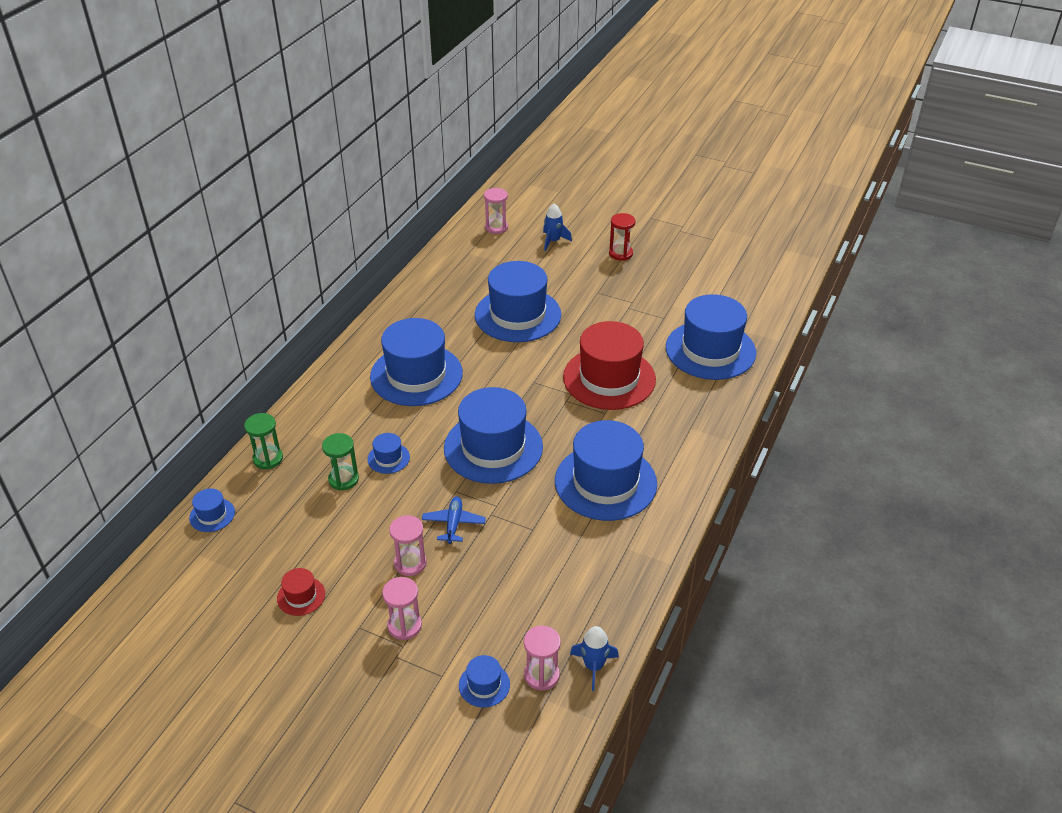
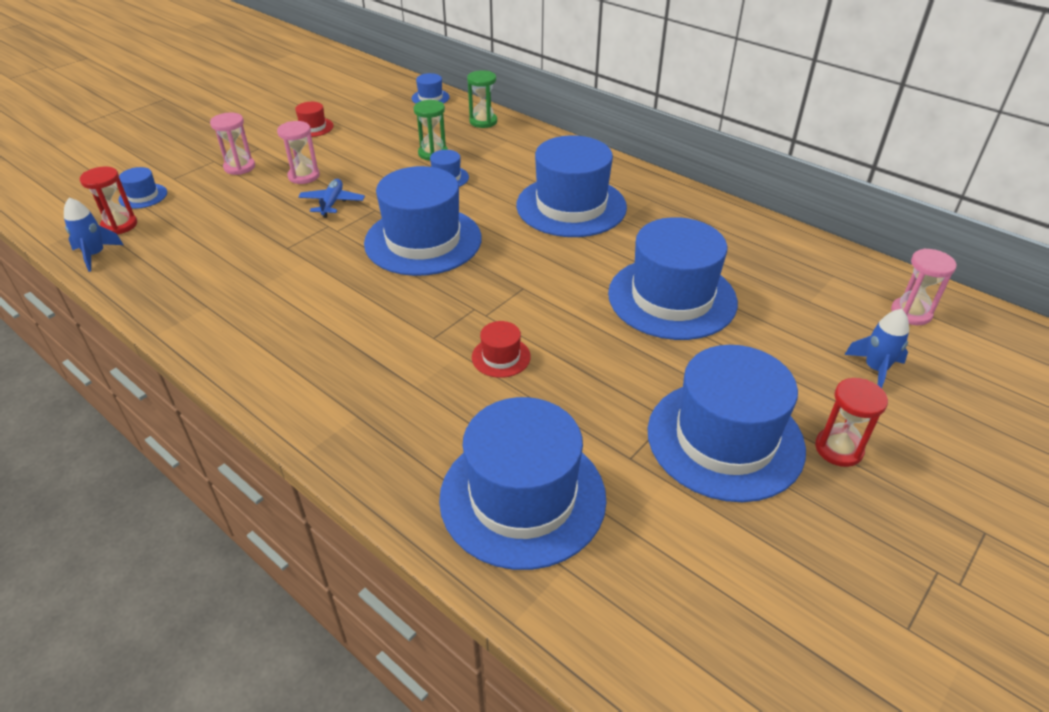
camera: 105 degrees right, 0 degrees up
blue plane [422,497,486,544] -> blue plane turned 105 degrees counterclockwise [298,179,365,218]
pink hourglass [524,626,561,691] -> red hourglass [80,166,137,235]
blue hat [555,420,657,521] -> blue hat moved to [648,345,806,502]
red hat [563,321,656,410] -> red hat [472,321,531,378], size x0.42

